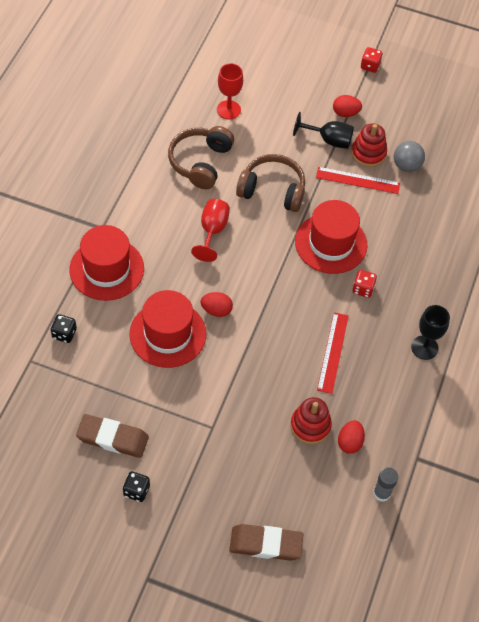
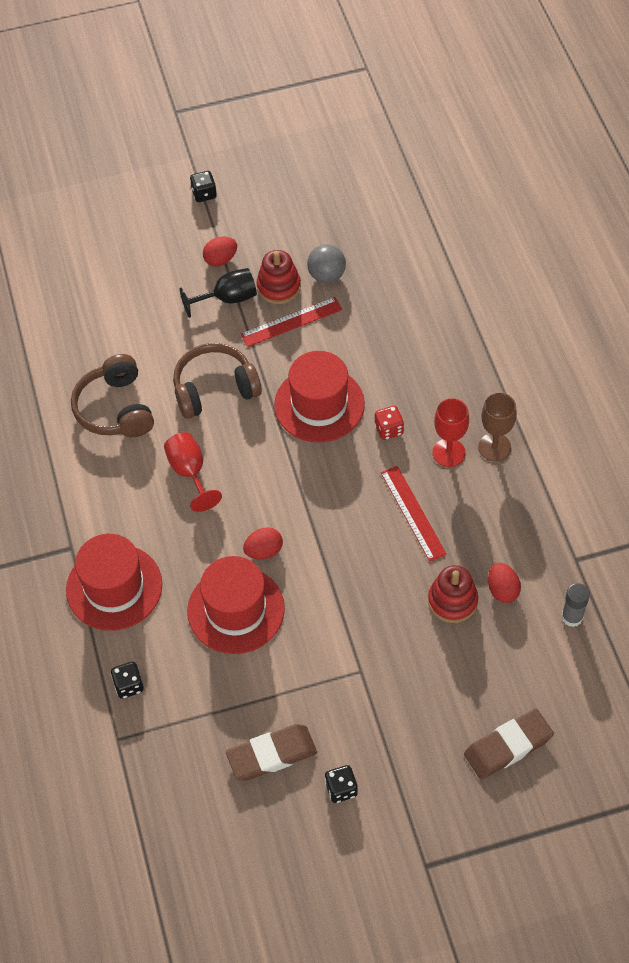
camera: 30 degrees left, 0 degrees up
red goblet [217,63,243,119] -> red goblet moved to [432,399,469,467]
red dice [361,47,383,73] -> black dice [190,171,217,202]
black goblet [411,305,450,360] -> brown goblet [478,393,517,462]

